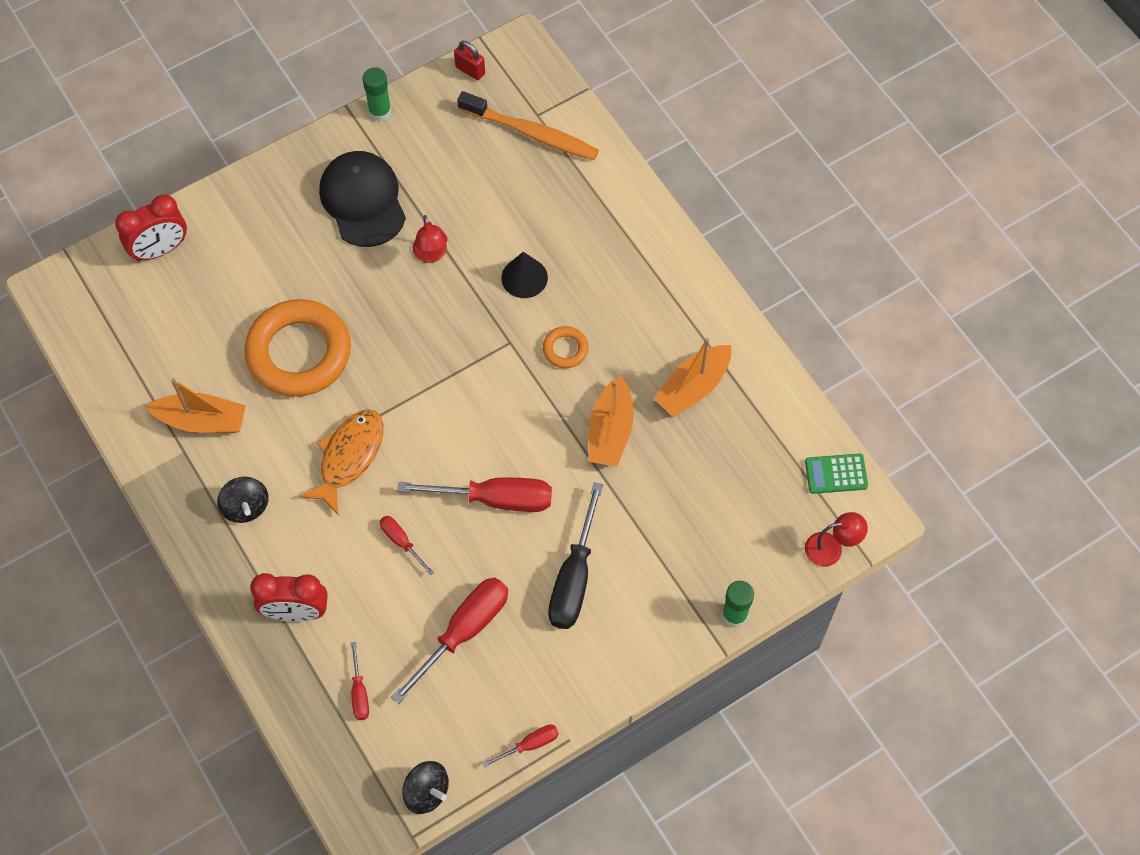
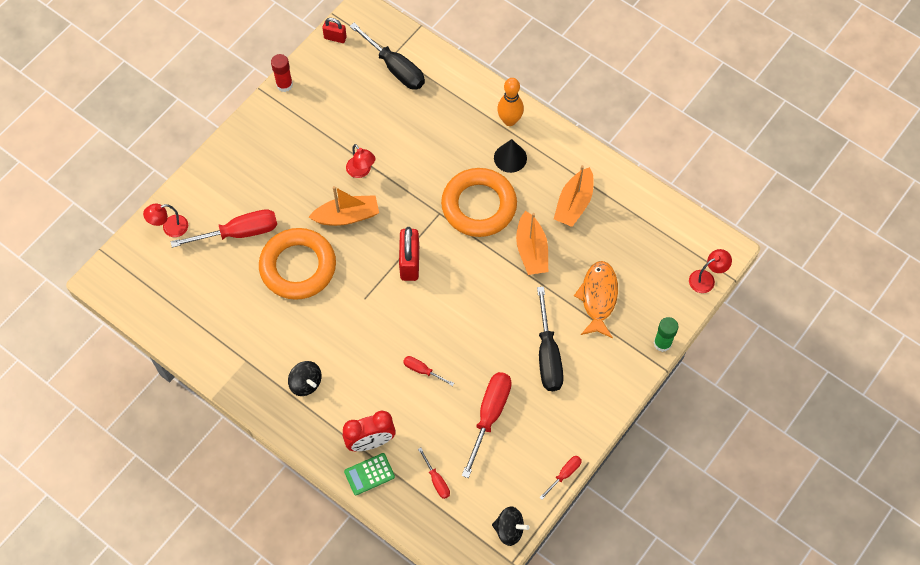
camera: 20 degrees left, 0 degrees up
red clock [115,194,187,261] -> red lamp [143,204,188,237]
orange boat [145,378,246,433] -> orange boat moved to [308,186,379,226]
orange fish [299,409,383,516] -> orange fish moved to [574,261,618,338]
black cap [319,151,406,247] -> none
green glue stick [363,67,391,121] -> red glue stick [271,54,293,92]
red screwdriver [397,477,552,512] -> red screwdriver moved to [171,209,277,248]
orange toothbrush [457,91,599,160] -> black screwdriver [350,23,425,90]
black cone [501,252,548,298] -> black cone moved to [494,139,527,173]
orange ring [543,326,589,368] -> orange ring [441,168,517,237], size x2.30
green calculator [805,453,868,494] -> green calculator moved to [344,453,395,495]
none -> red padlock [399,227,419,281]
none -> orange bowling pin [497,78,524,126]

